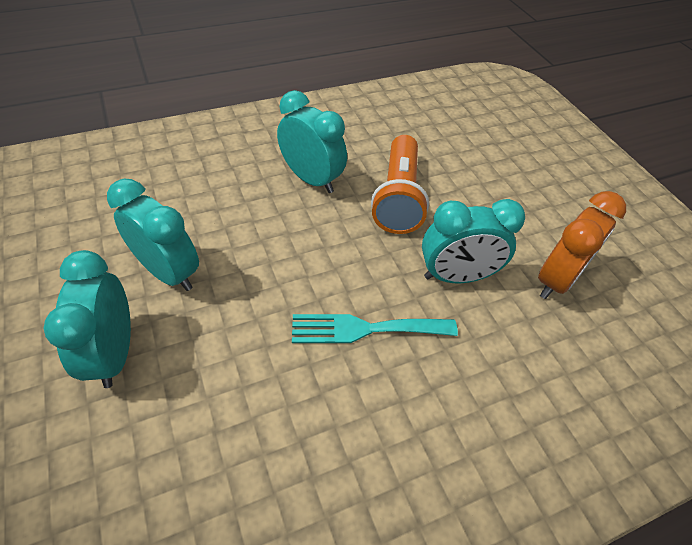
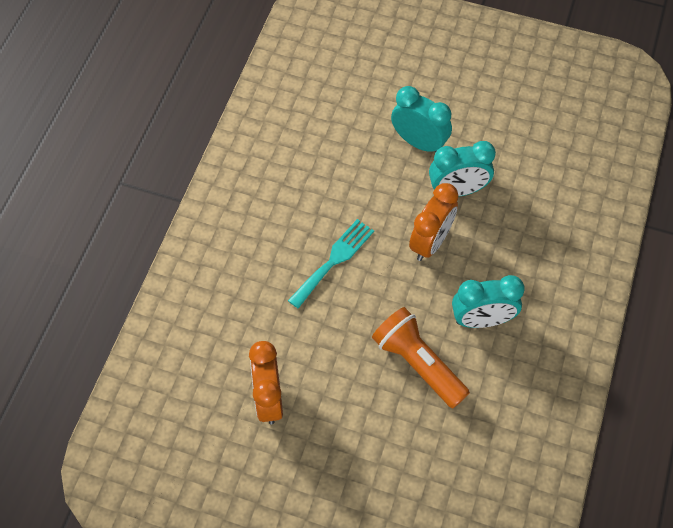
camera: 135 degrees right, 10 degrees up
turquoise clock [422,199,525,283] -> none
none -> orange clock [409,183,459,261]

